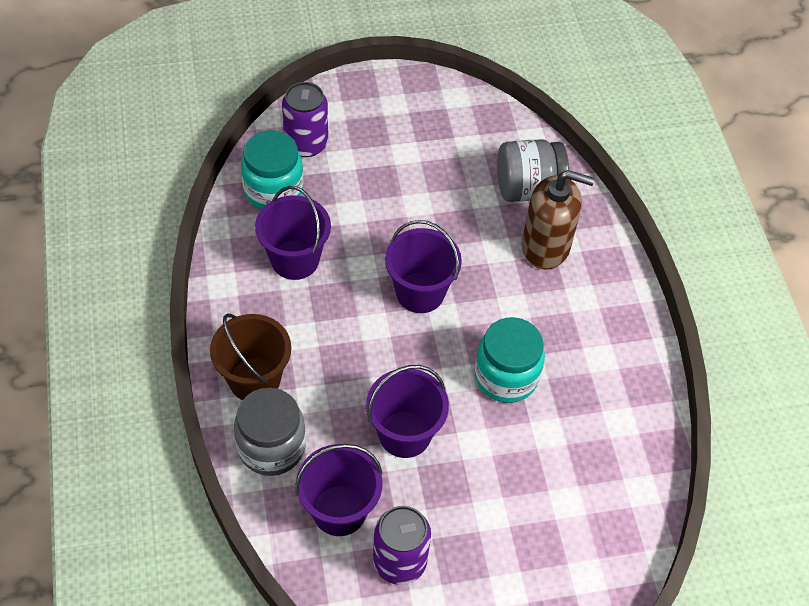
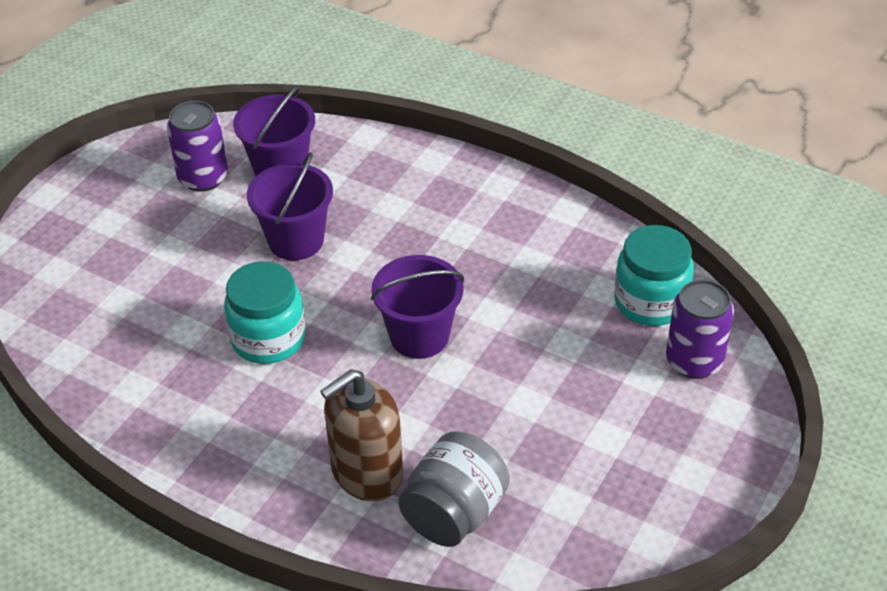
camera: 135 degrees right, 10 degrees down
brown bucket [210,314,291,400] -> none
grey jar [234,388,306,476] -> none
purple bucket [255,186,331,280] -> none

